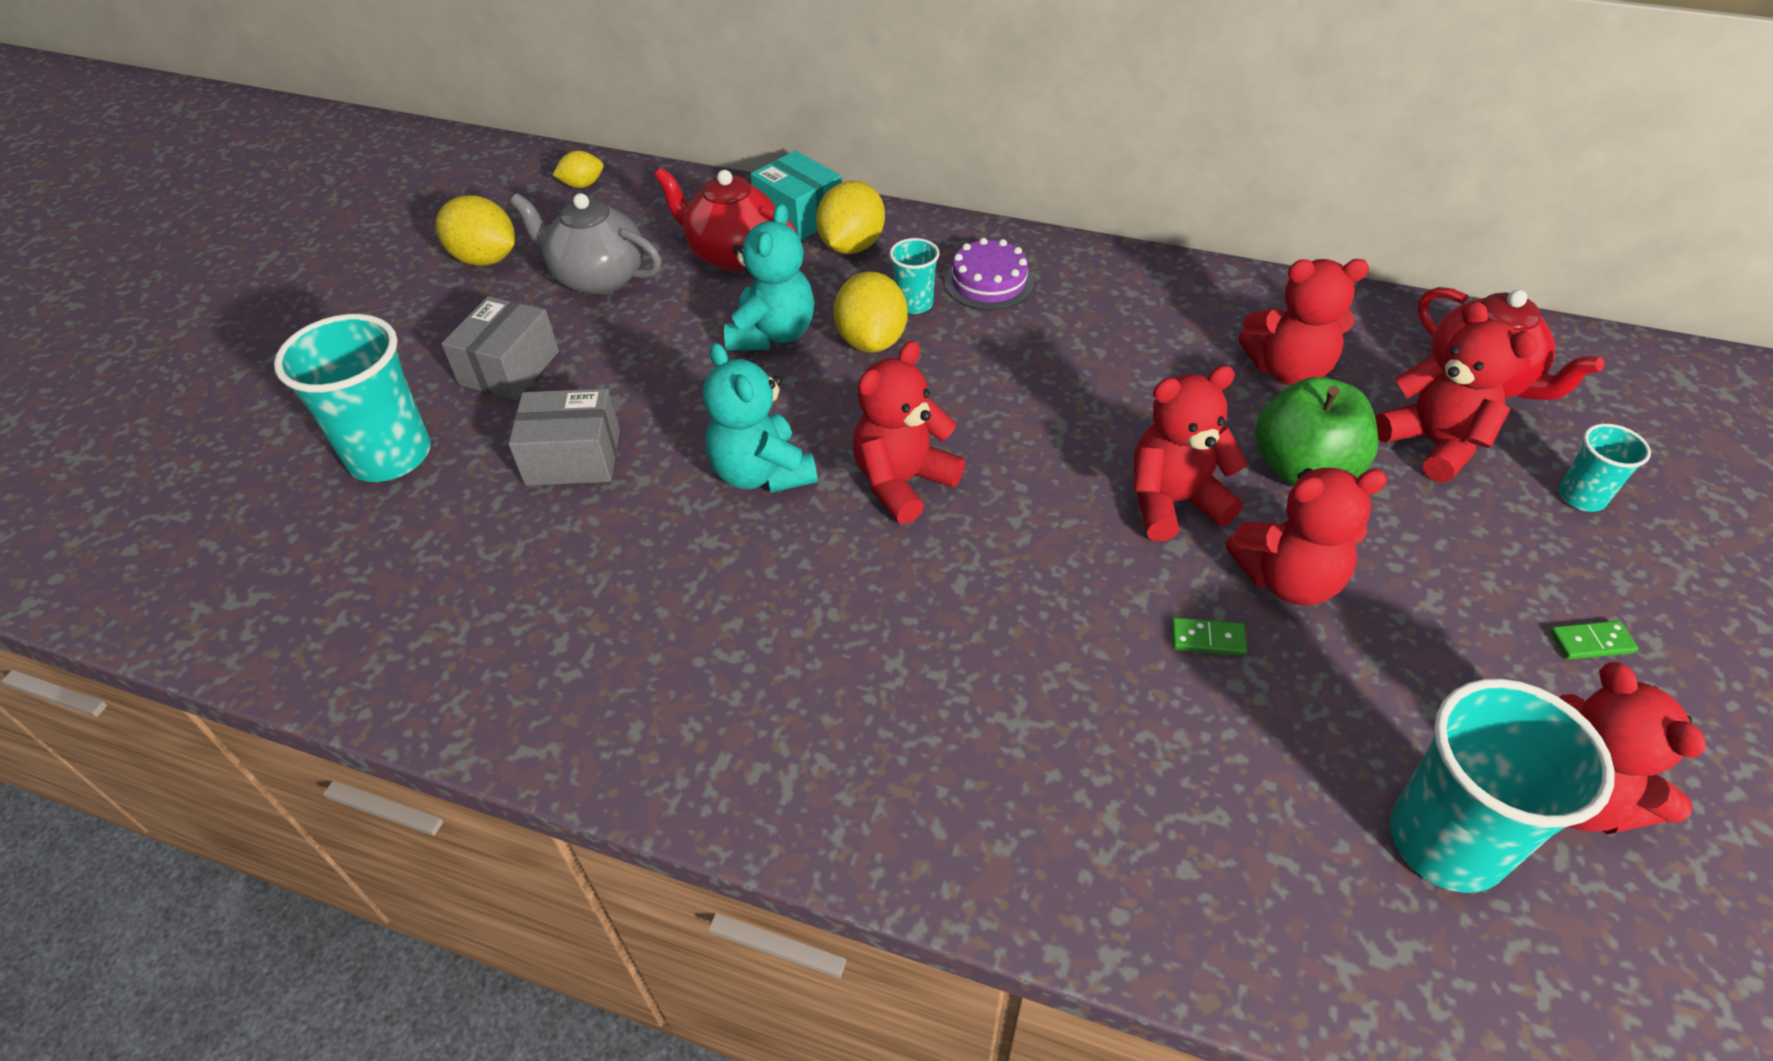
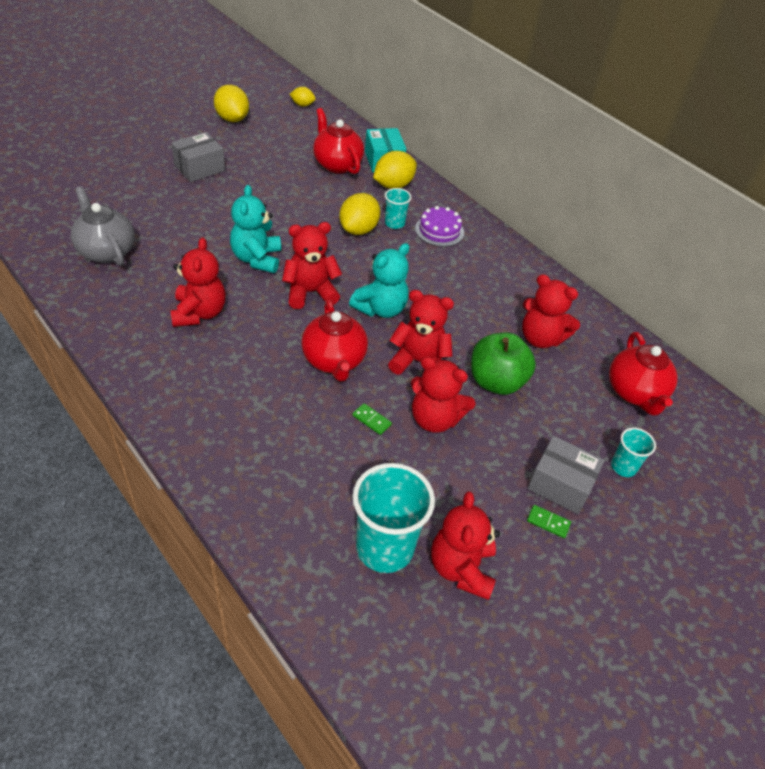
camera: 25 degrees right, 0 degrees up
turquoise cup [274,314,431,482] -> none
grey box [508,388,620,486] -> grey box moved to [527,436,605,514]
grey teapot [510,193,662,295] -> grey teapot moved to [71,187,135,266]
turquoise teddy bear [724,203,814,351] -> turquoise teddy bear moved to [349,243,410,318]
red teddy bear [1375,301,1537,482] -> red teddy bear moved to [170,238,225,327]
none -> red teapot [302,299,368,381]

